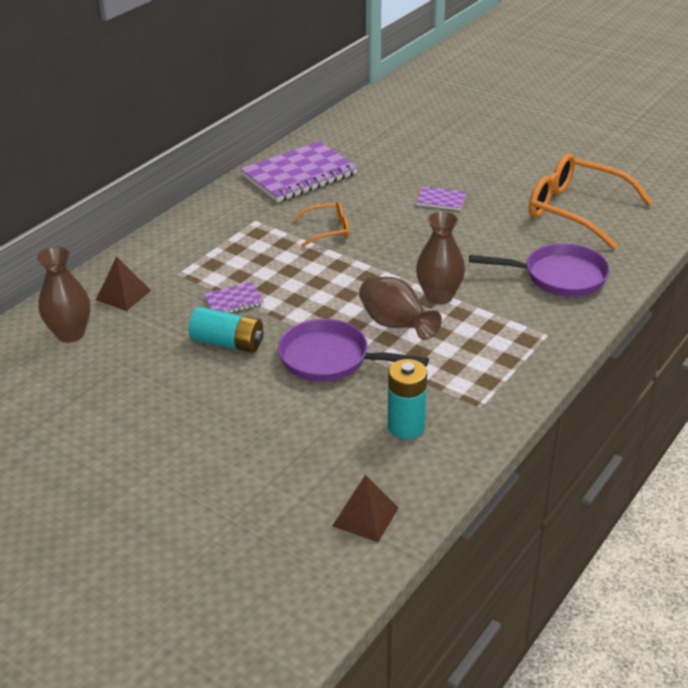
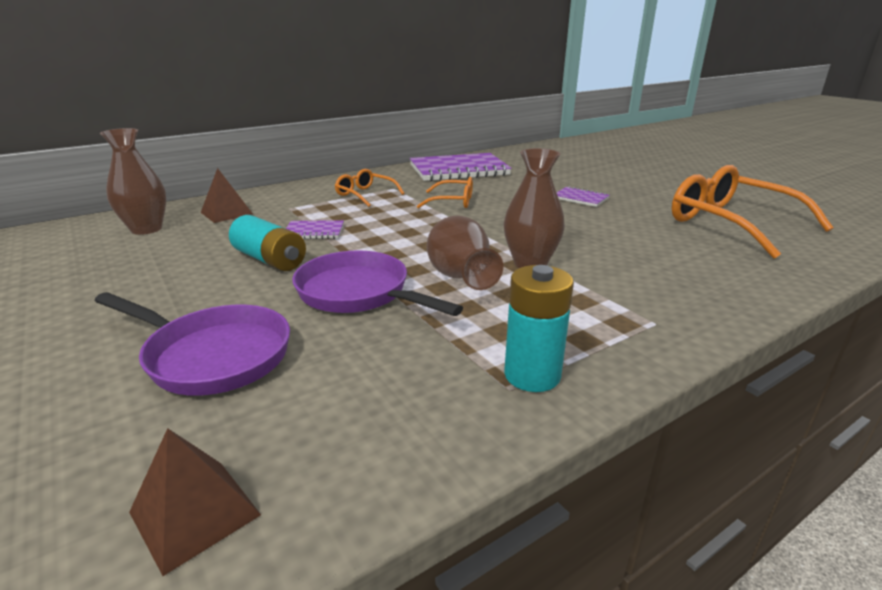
camera: 20 degrees right, 10 degrees down
turquoise battery [388,359,427,439] -> turquoise battery moved to [504,265,574,392]
purple pan [469,243,610,297] -> purple pan moved to [95,292,290,396]
none -> orange glasses [335,169,404,207]

